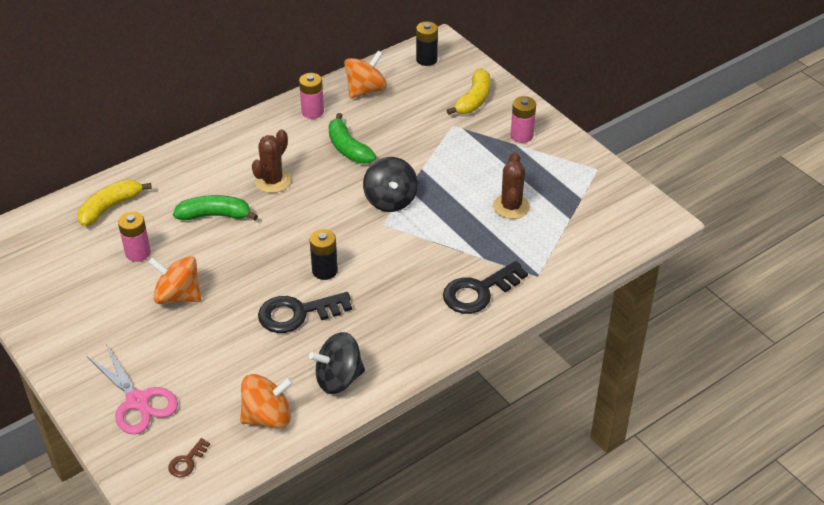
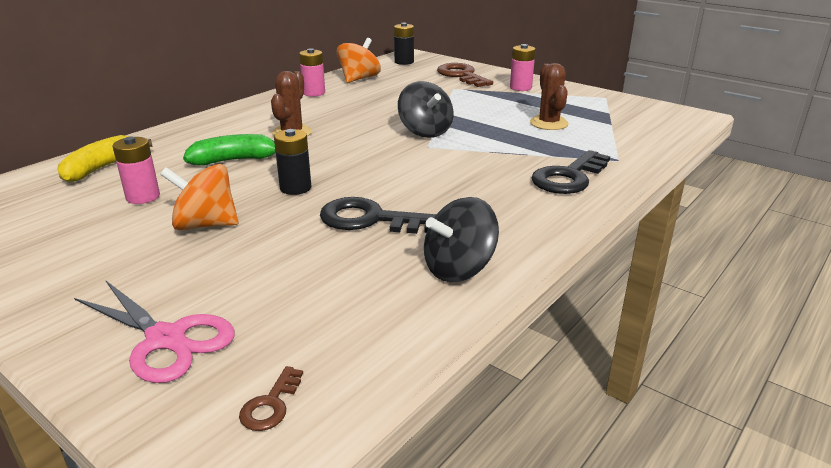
camera: 15 degrees left, 15 degrees down
orange spinning top [240,374,293,429] -> none
black key [258,292,352,333] -> black key turned 45 degrees clockwise [320,197,436,234]
black battery [309,229,338,280] -> black battery moved to [274,129,312,195]
green banana [328,113,376,164] -> none
yellow banana [446,68,490,115] -> brown key [437,63,493,87]

